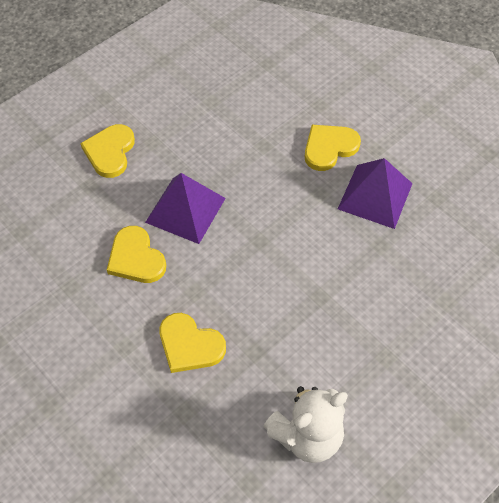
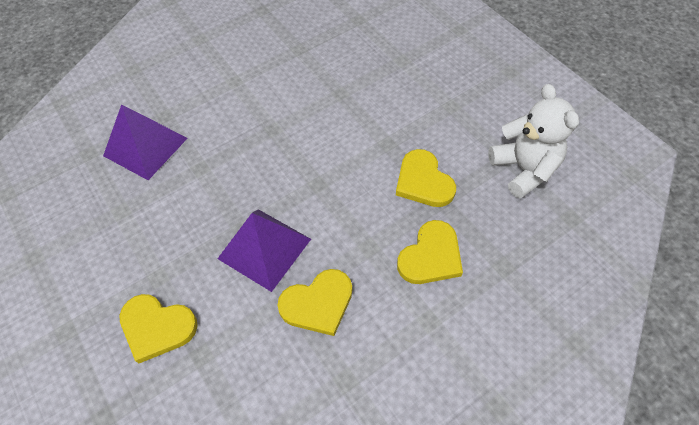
camera: 80 degrees left, 0 degrees up
yellow heart [305,125,361,171] -> yellow heart moved to [396,149,456,207]
purple pyramid [338,158,413,229] -> purple pyramid moved to [103,104,188,180]

